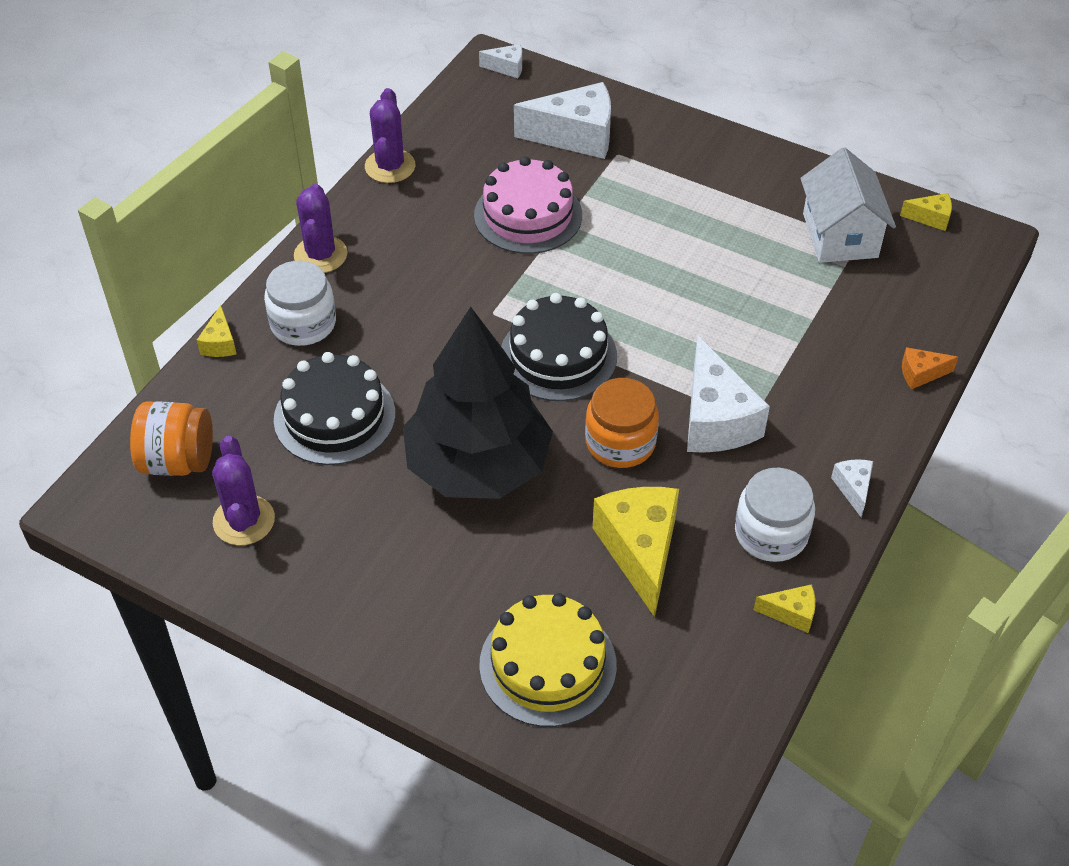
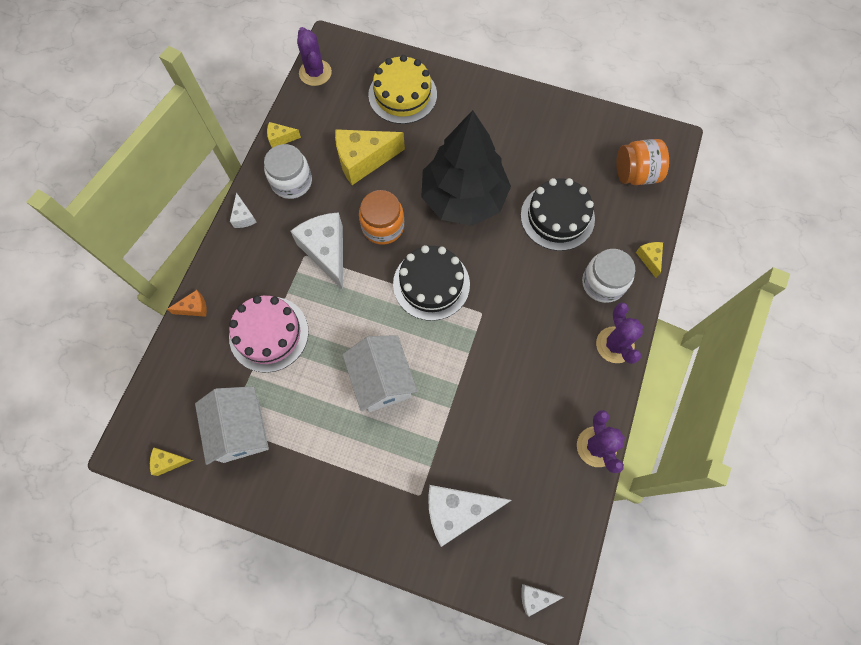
camera: 170 degrees right, 20 degrees up
purple cactus [212,436,275,545] -> purple cactus moved to [297,27,332,86]
pink cake [474,156,582,254] -> pink cake moved to [229,296,309,373]
yellow cheese [593,487,679,617] -> yellow cheese turned 90 degrees clockwise [335,129,405,185]
none -> white house [342,335,417,412]

